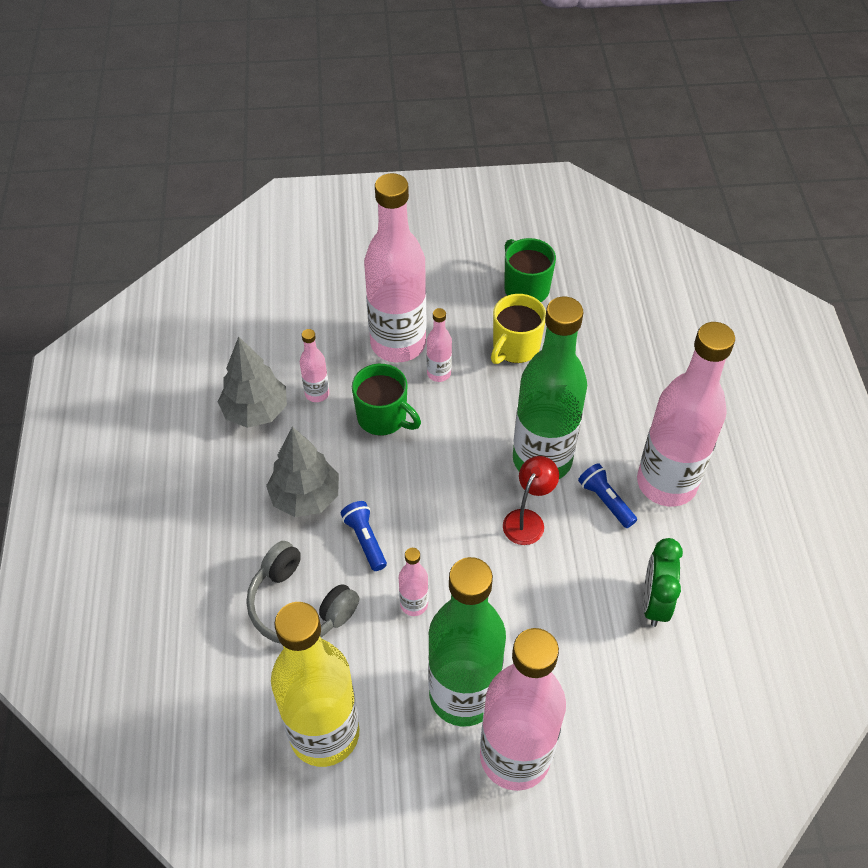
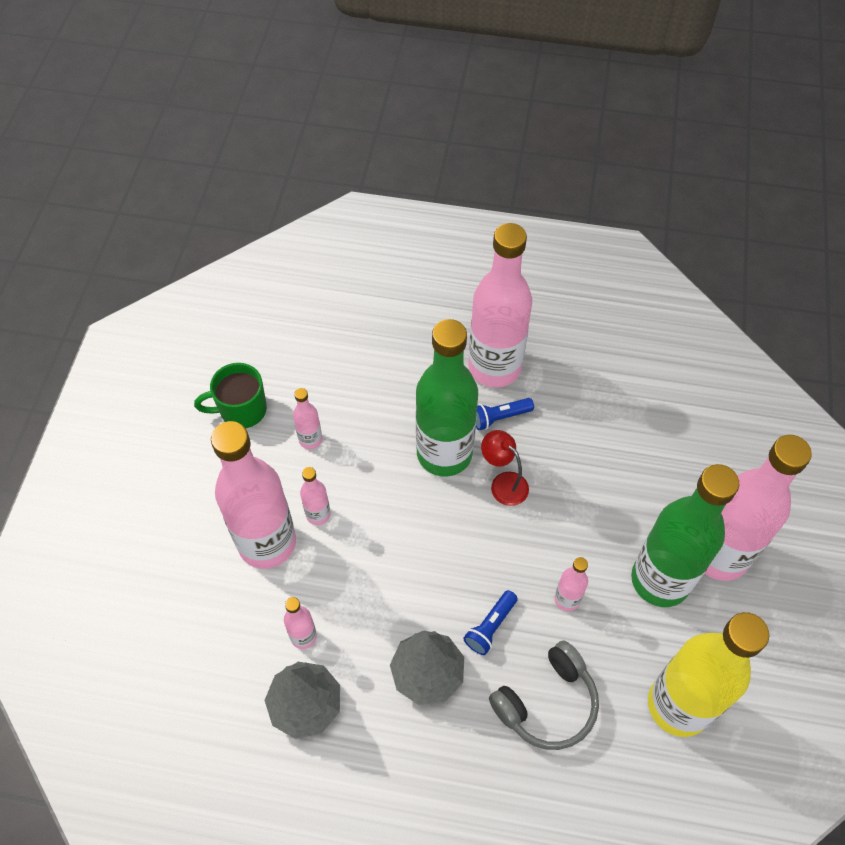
camera: 75 degrees left, 5 degrees up
blue flashlight [341,501,387,571] -> blue flashlight turned 45 degrees counterclockwise [463,590,518,655]
green mug [352,364,421,436] -> none
yellow mug [491,294,546,364] -> pink bottle [293,388,322,449]
green clock [643,538,683,627] -> none

